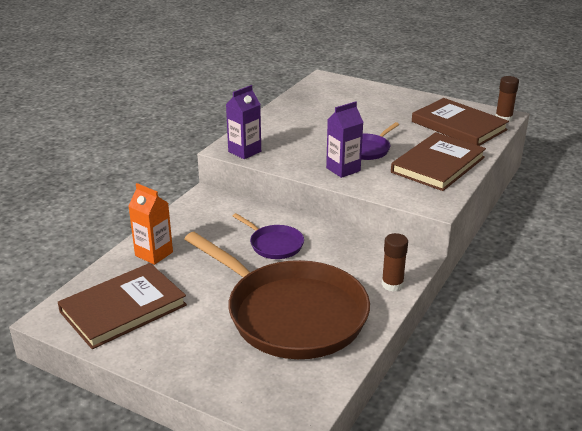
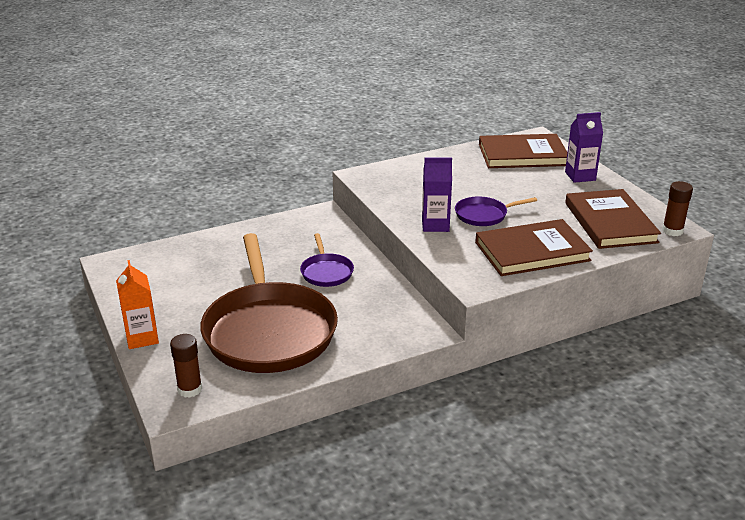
camera: 35 degrees right, 0 degrees up
brown book [58,263,187,349] -> brown book moved to [479,134,567,168]
orange carton [129,183,173,265] -> orange carton moved to [116,260,159,349]
purple carton [226,85,261,159] -> purple carton moved to [565,112,603,183]
brown glue stick [382,233,408,292] -> brown glue stick moved to [170,334,202,398]

